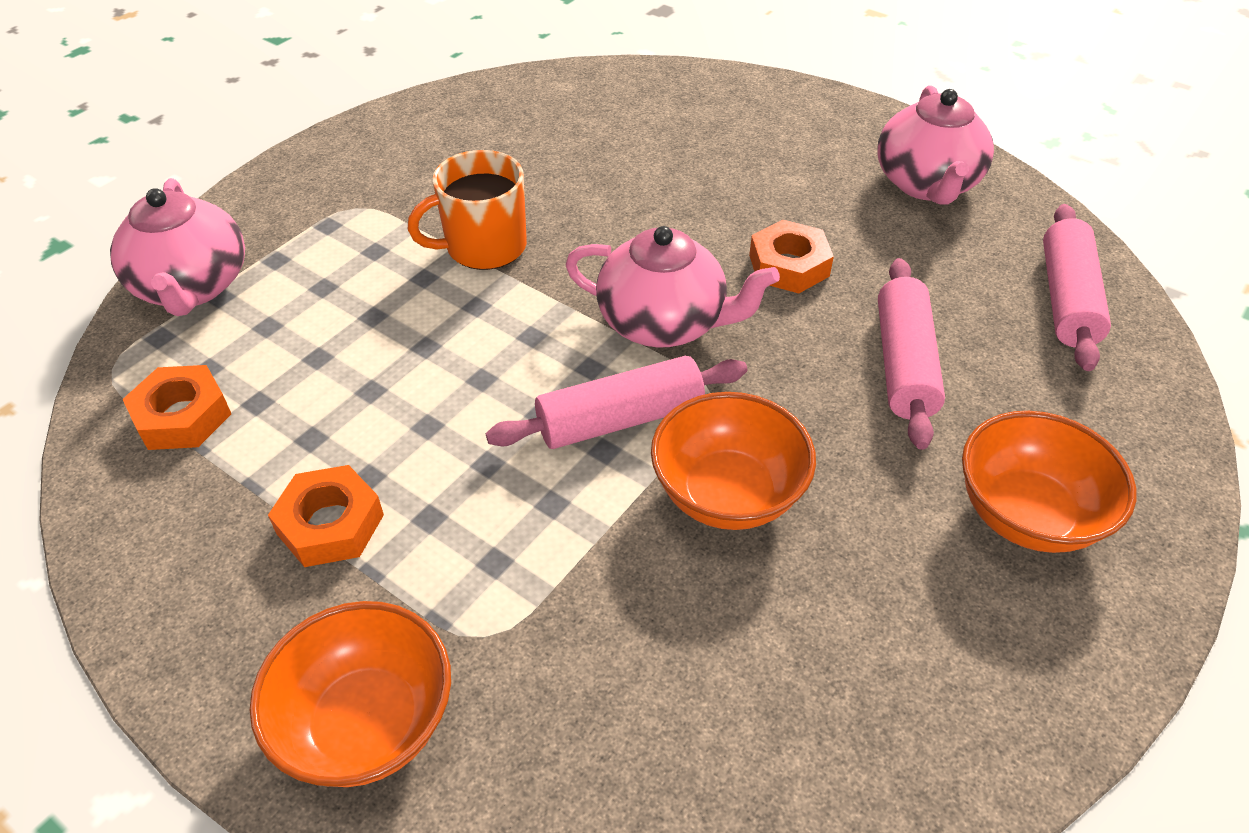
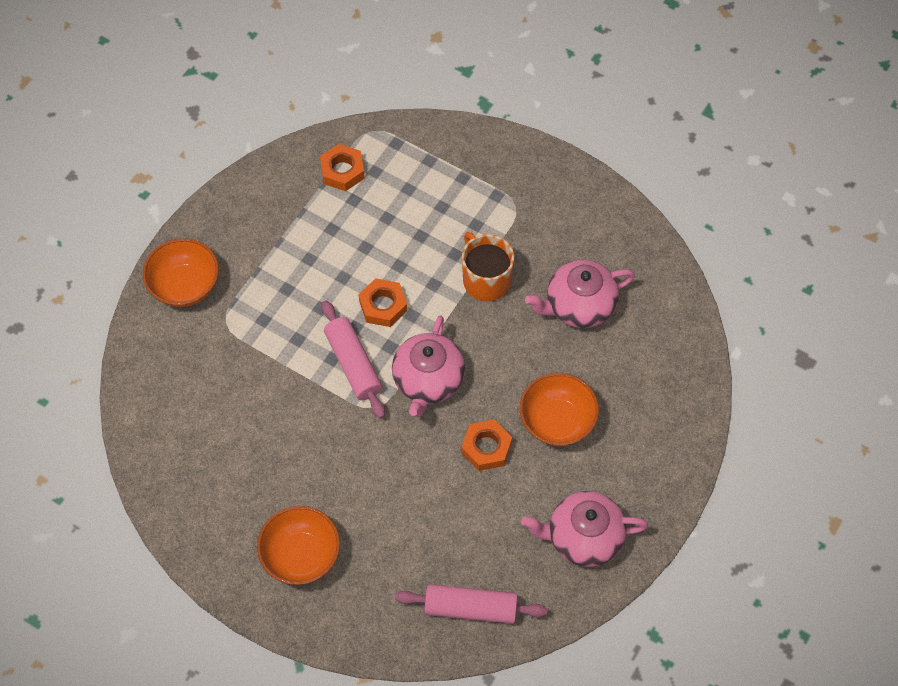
camera: 85 degrees right, 15 degrees up
pink teapot [110,178,245,316] -> pink teapot moved to [525,260,635,328]
orange nut [268,465,384,567] -> orange nut moved to [358,278,407,327]
orange bowl [651,392,816,530] -> orange bowl moved to [520,373,599,446]
pink rolling pin [878,258,945,450] -> none

